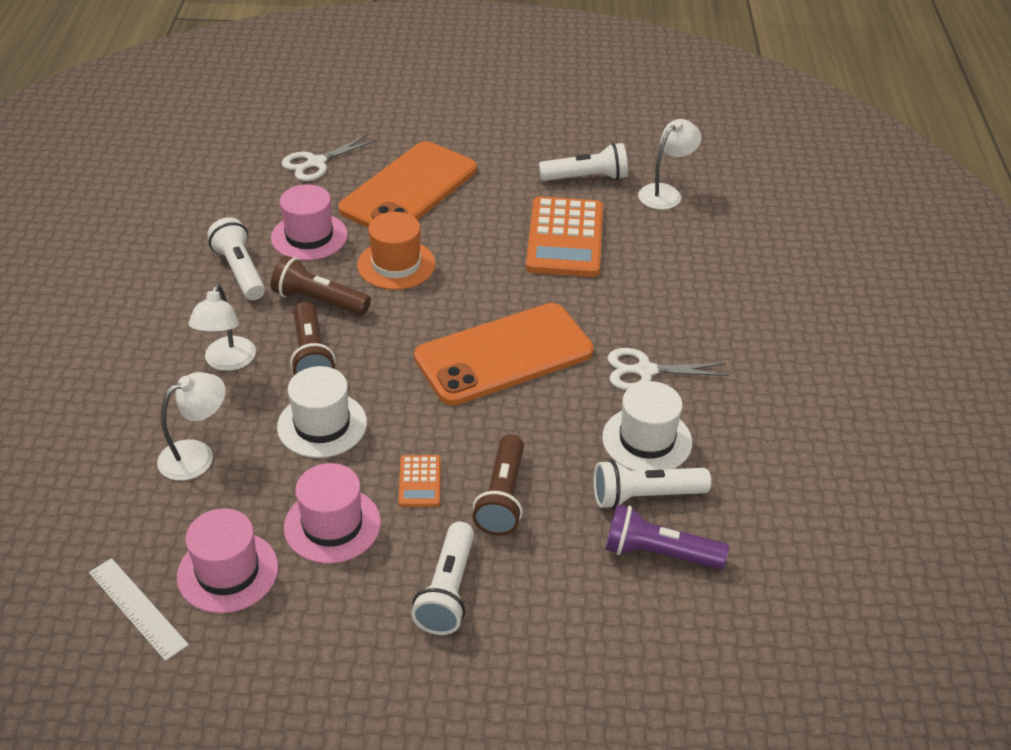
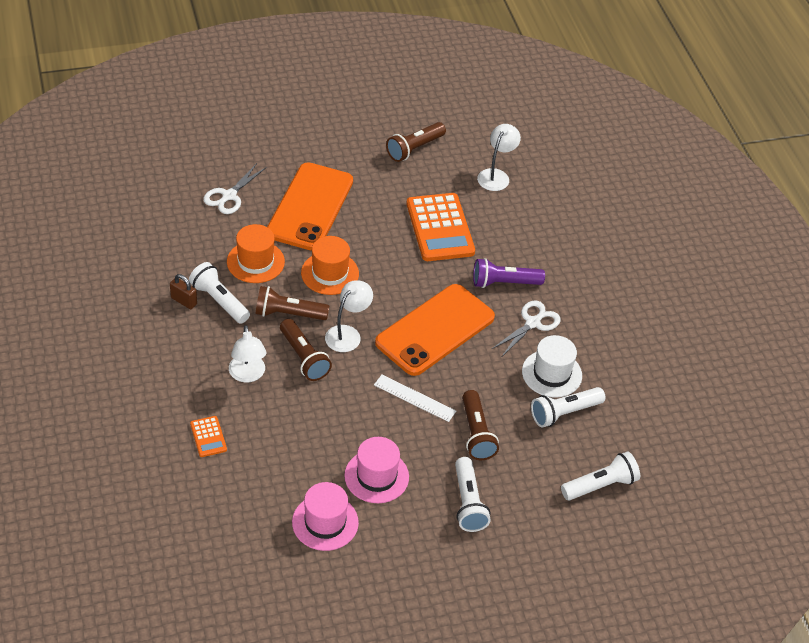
camera: 20 degrees left, 5 degrees up
white ruler [89,558,189,661] -> white ruler moved to [374,375,456,422]
white lamp [157,372,225,481] -> white lamp moved to [325,280,373,352]
pink hat [271,185,348,260] -> orange hat [227,224,285,283]
white hat [277,366,367,458] -> none
orange calculator [398,455,441,507] -> orange calculator moved to [190,416,227,457]
white flashlight [539,143,628,181] -> white flashlight moved to [561,452,640,500]
purple flashlight [605,504,729,569] -> purple flashlight moved to [473,258,545,288]
white scissors [607,348,729,390] -> white scissors turned 150 degrees clockwise [492,301,561,356]
none -> brown padlock [170,274,197,309]
none -> brown flashlight [386,122,446,162]

